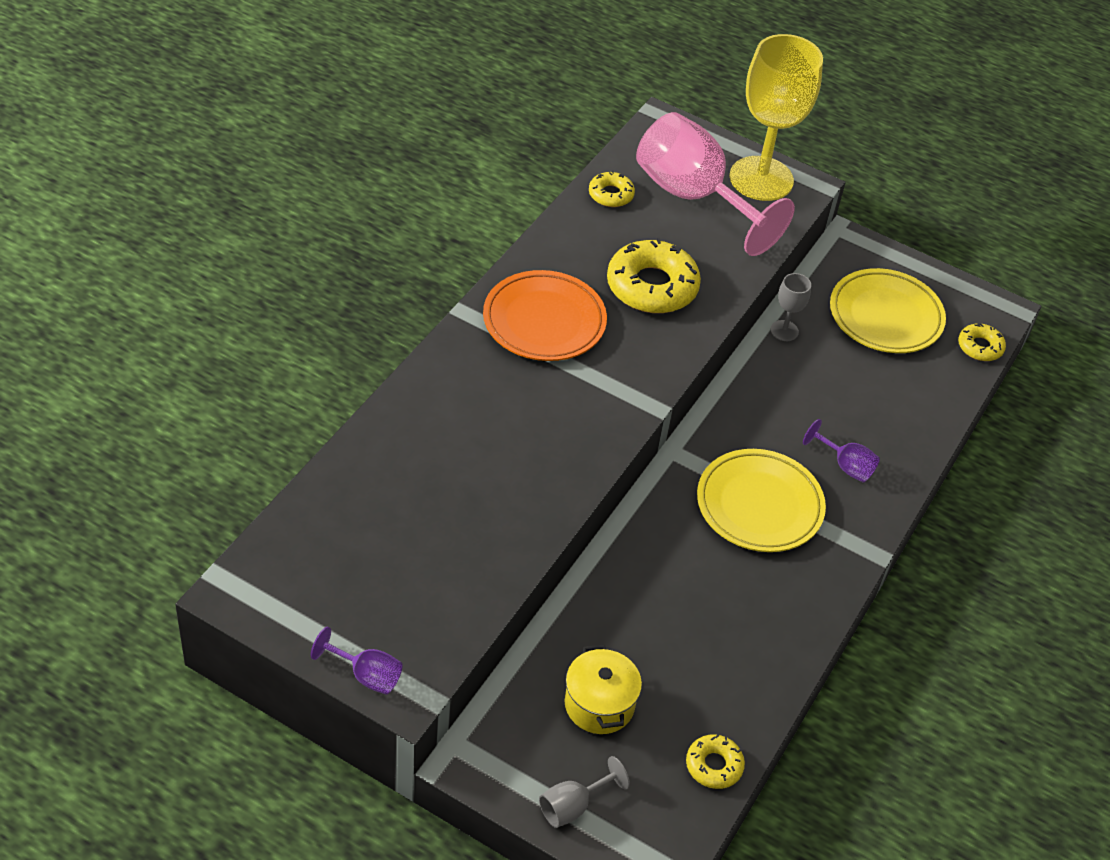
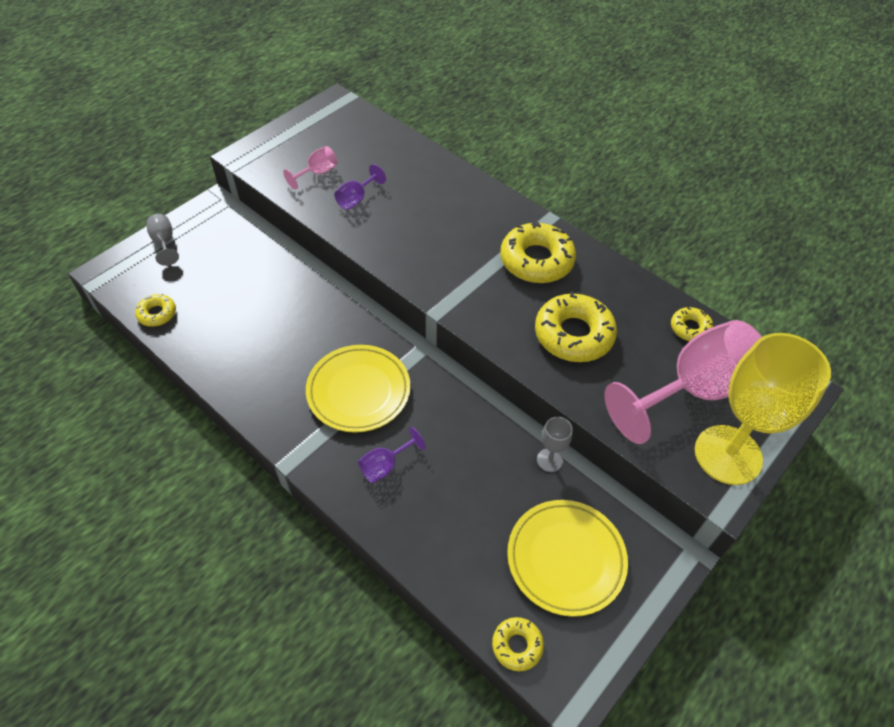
camera: 105 degrees right, 5 degrees up
purple goblet [311,627,403,695] -> purple goblet moved to [334,164,386,210]
orange plate [483,270,607,361] -> yellow donut [500,222,576,283]
yellow pot [565,645,642,734] -> none
none -> pink goblet [283,146,338,190]

